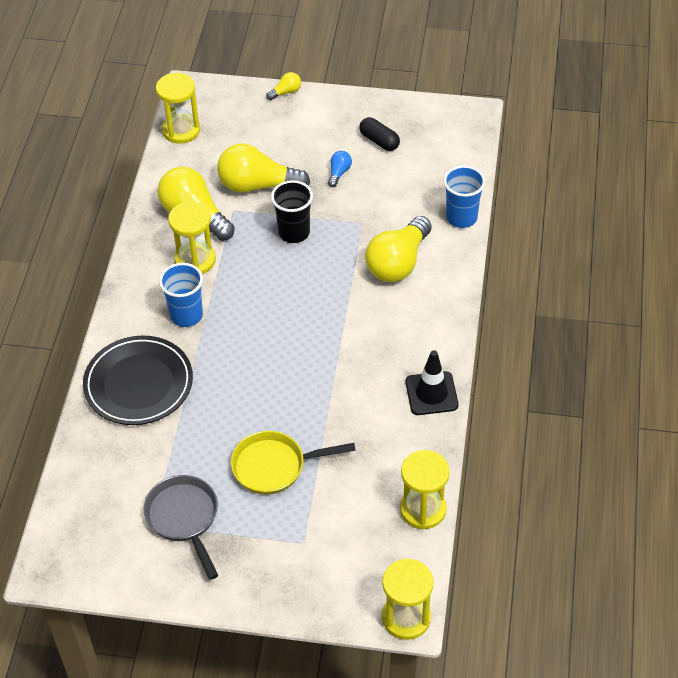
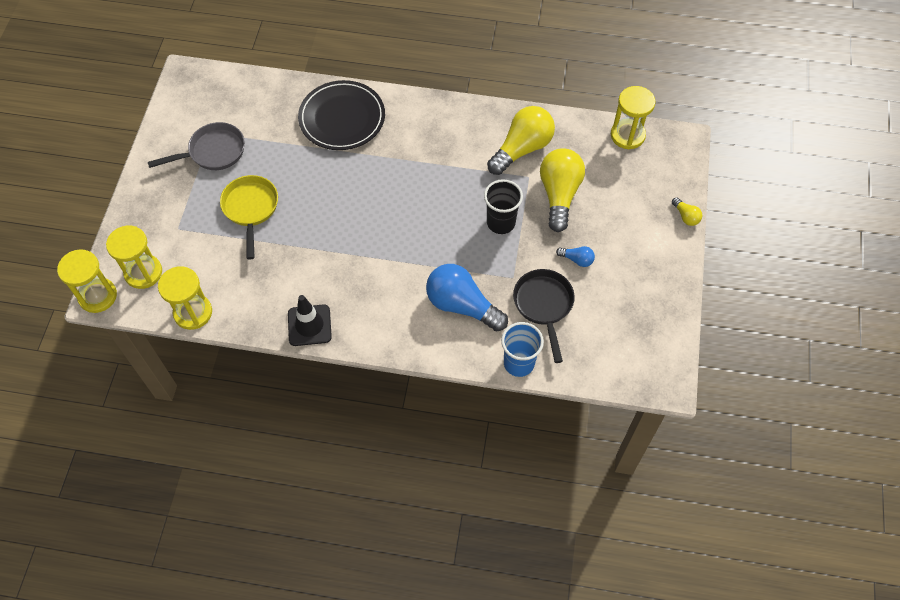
camera: 90 degrees right, 10 degrees up
blue cup [159,263,203,327] -> none
yellow hourglass [168,202,216,274] -> yellow hourglass moved to [106,226,162,289]
black capsule [359,117,400,151] -> none
yellow light bulb [365,216,432,282] -> blue light bulb [426,264,508,331]
none -> black pan [513,269,575,363]

